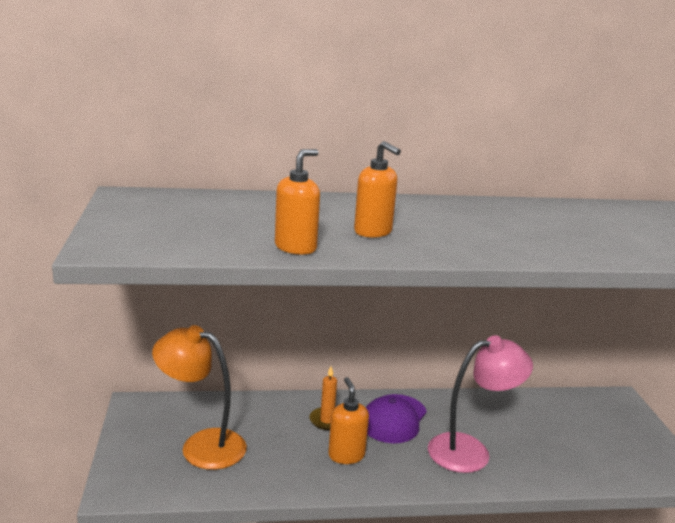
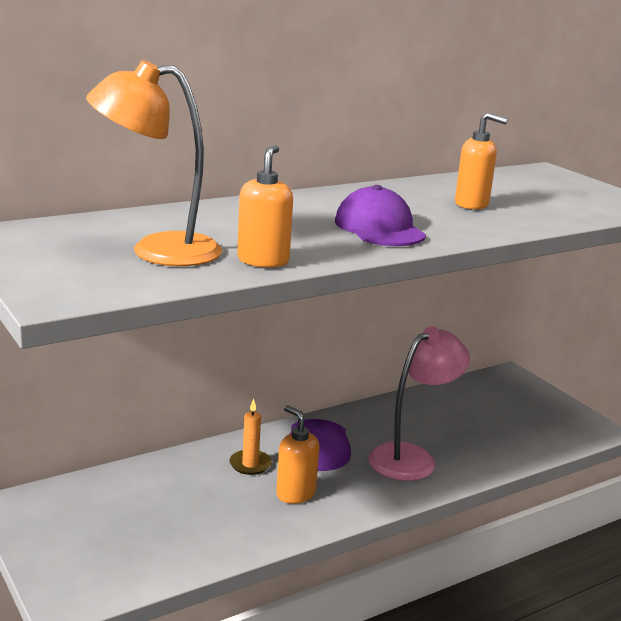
camera: 25 degrees left, 0 degrees up
orange lamp [152,325,247,470] -> orange lamp moved to [86,60,222,266]
orange soap dispenser [354,141,401,238] -> orange soap dispenser moved to [455,113,508,210]
none -> purple cap [335,185,426,246]

